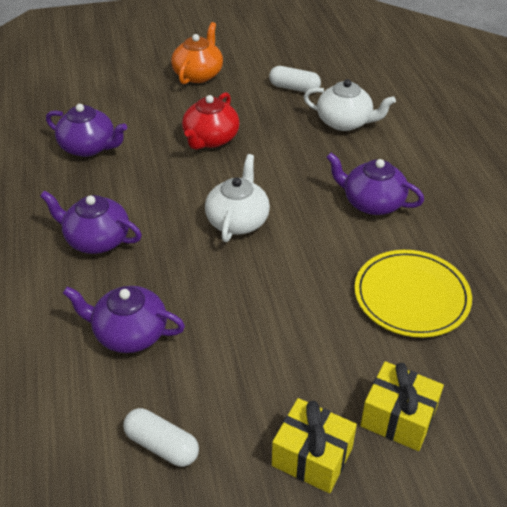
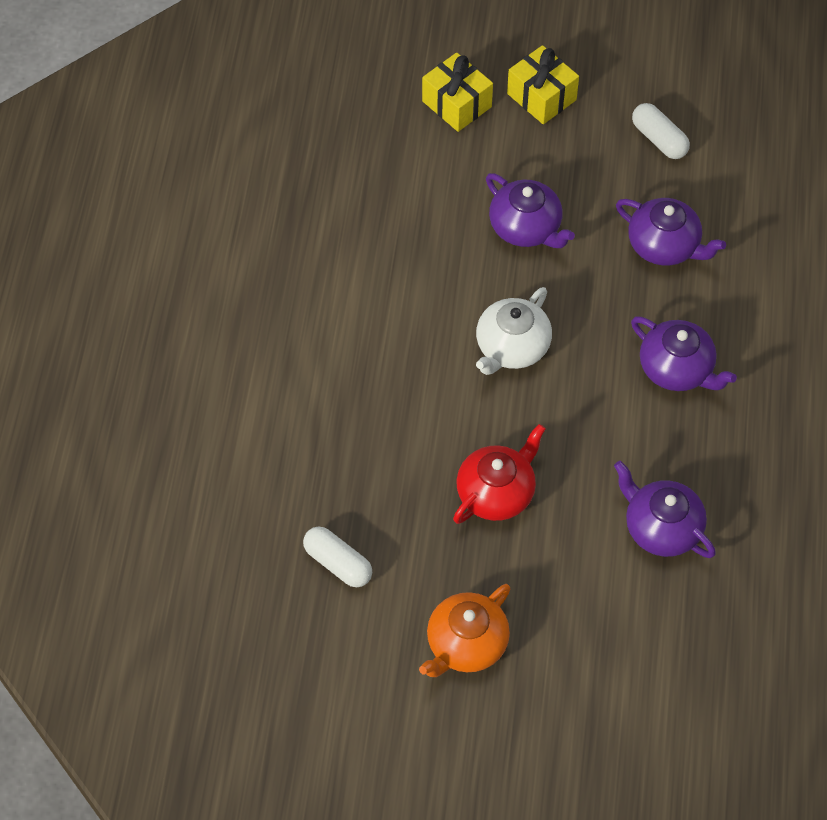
camera: 160 degrees left, 15 degrees up
white teapot [304,79,396,131] -> none
purple teapot [326,153,424,215] -> purple teapot moved to [486,173,575,248]
yellow plate [355,250,472,337] -> none

